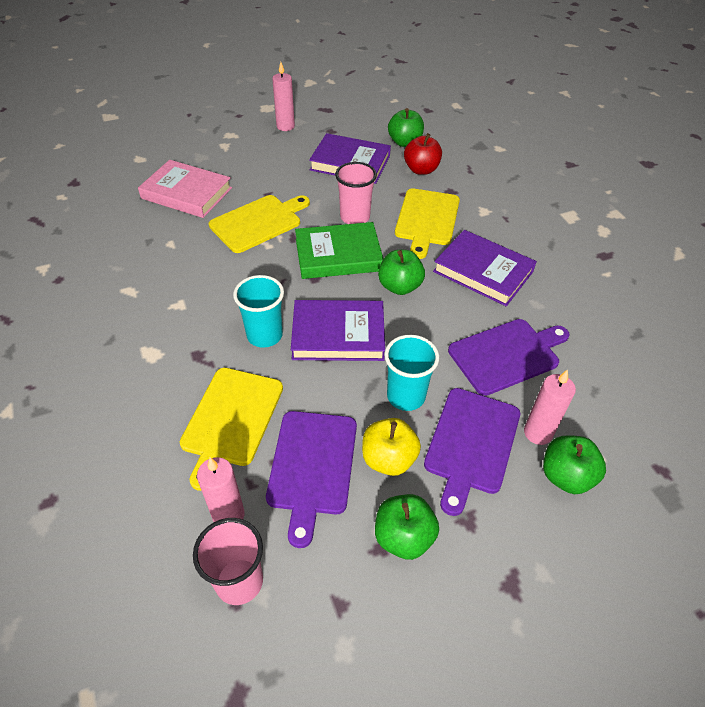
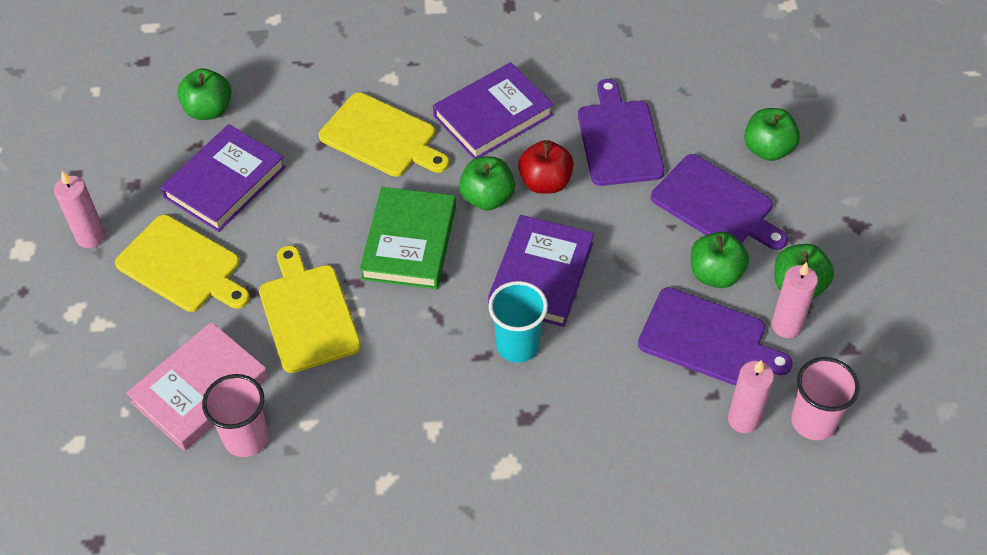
camera: 70 degrees left, 5 degrees up
yellow cutting board [180,368,283,491] -> yellow cutting board moved to [115,215,250,312]
pink cup [335,162,377,224] -> pink cup moved to [202,374,269,457]
yellow apple [362,418,421,476] -> green apple [691,232,749,288]
turquoise cup [384,335,439,411] -> none
red apple [404,133,442,175] -> red apple moved to [518,140,574,194]
pink candle [524,369,576,445] -> pink candle moved to [772,262,818,338]

